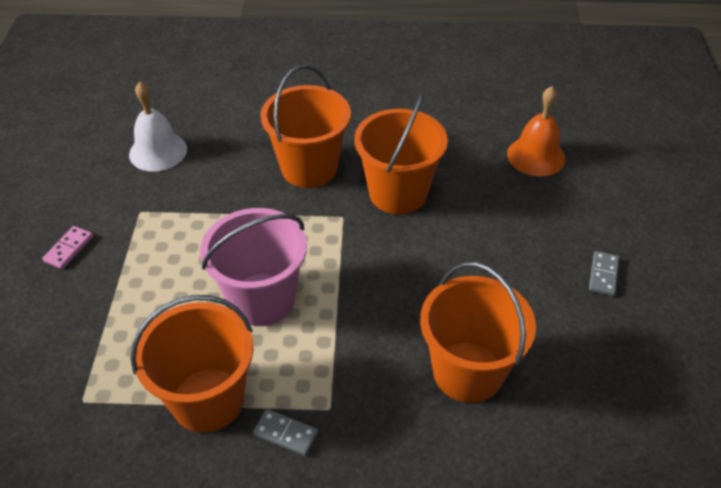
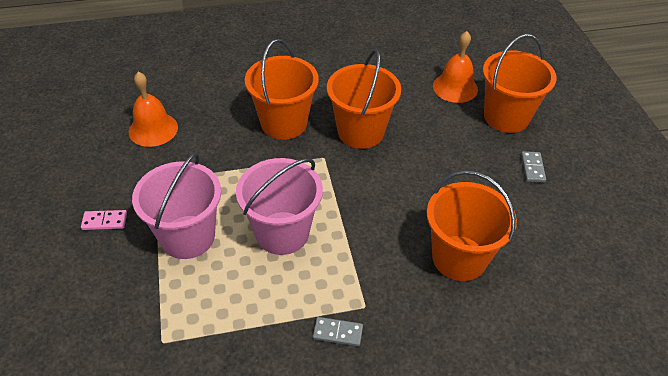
camera: 15 degrees left, 0 degrees up
pink domino [42,226,93,269] -> pink domino turned 75 degrees clockwise [81,210,127,230]
white bell [129,82,187,172] -> orange bell [129,72,178,147]
orange bucket [130,295,254,433] -> orange bucket moved to [483,34,556,133]
none -> pink bucket [132,152,221,259]

